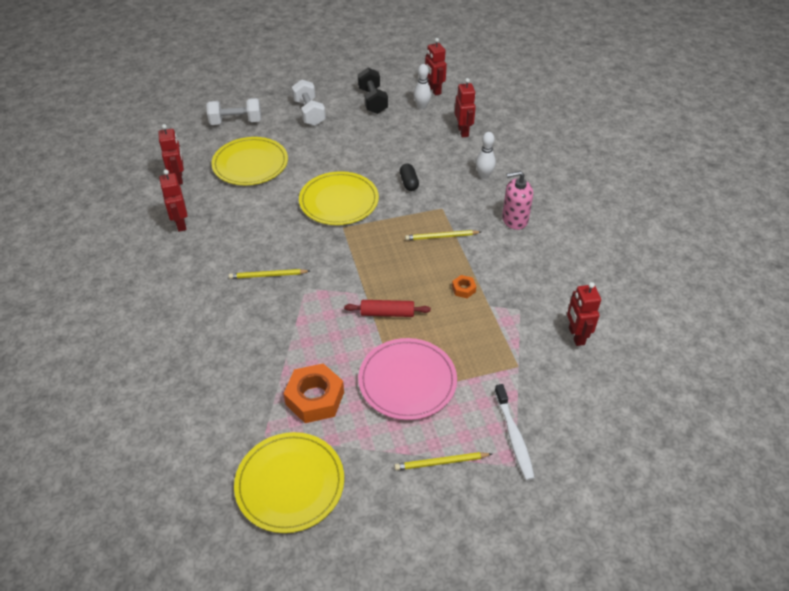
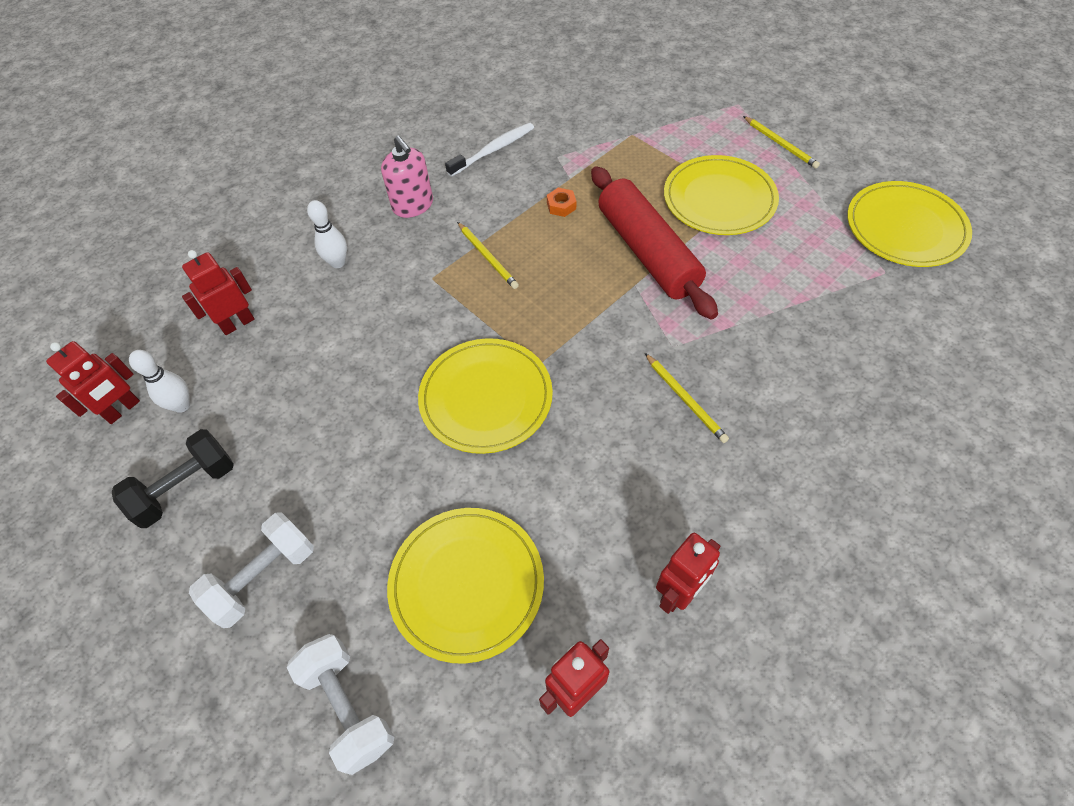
camera: 115 degrees left, 10 degrees up
orange nut [284,363,344,423] -> none
red rolling pin [344,300,431,317] -> red rolling pin [591,166,718,319], size x2.00
pink plate [358,338,457,420] -> yellow plate [664,155,779,235]
black capsule [400,164,419,191] -> none
white toothbrush [494,384,535,481] -> white toothbrush moved to [445,123,534,177]
red robot [567,282,601,346] -> none

